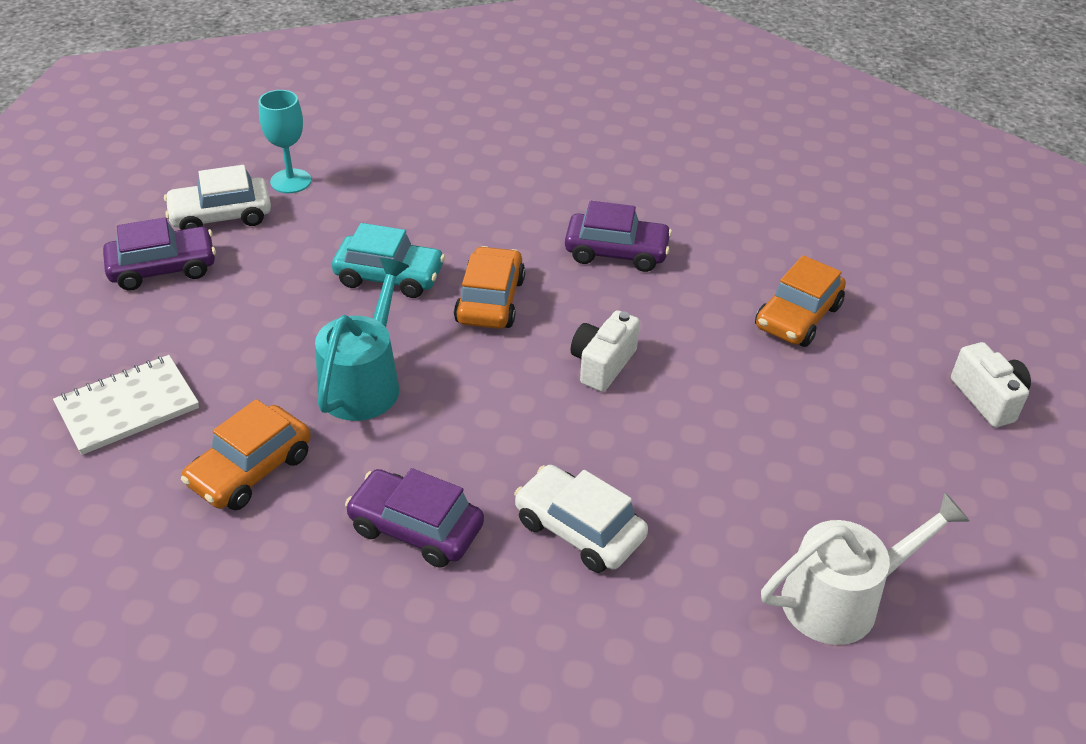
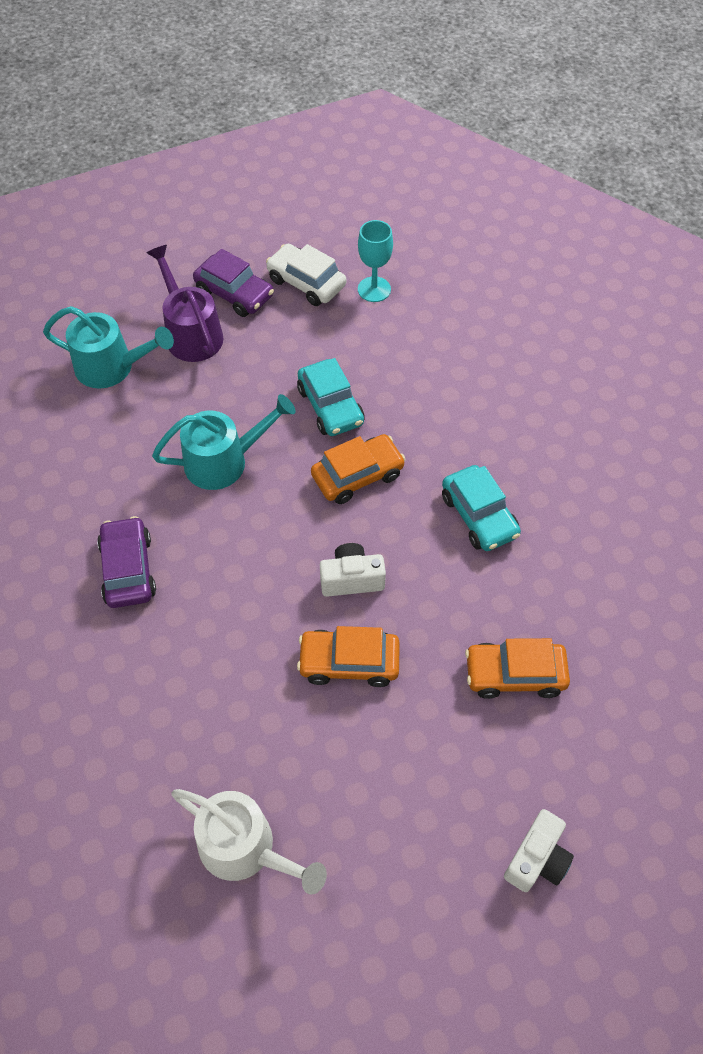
camera: 55 degrees right, 15 degrees up
white notebook [53,355,199,455] -> turquoise watering can [43,306,174,388]
orange car [181,399,311,510] -> orange car moved to [297,626,400,687]
white car [514,465,648,573] -> none
purple car [565,201,672,272] -> turquoise car [442,465,521,551]
none -> purple watering can [147,245,223,362]

